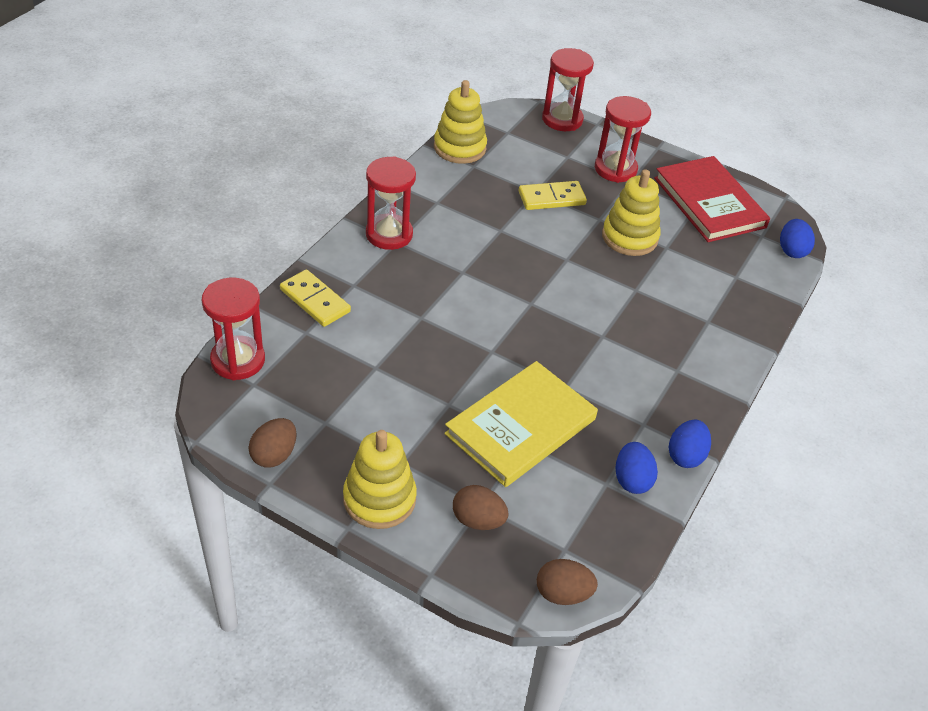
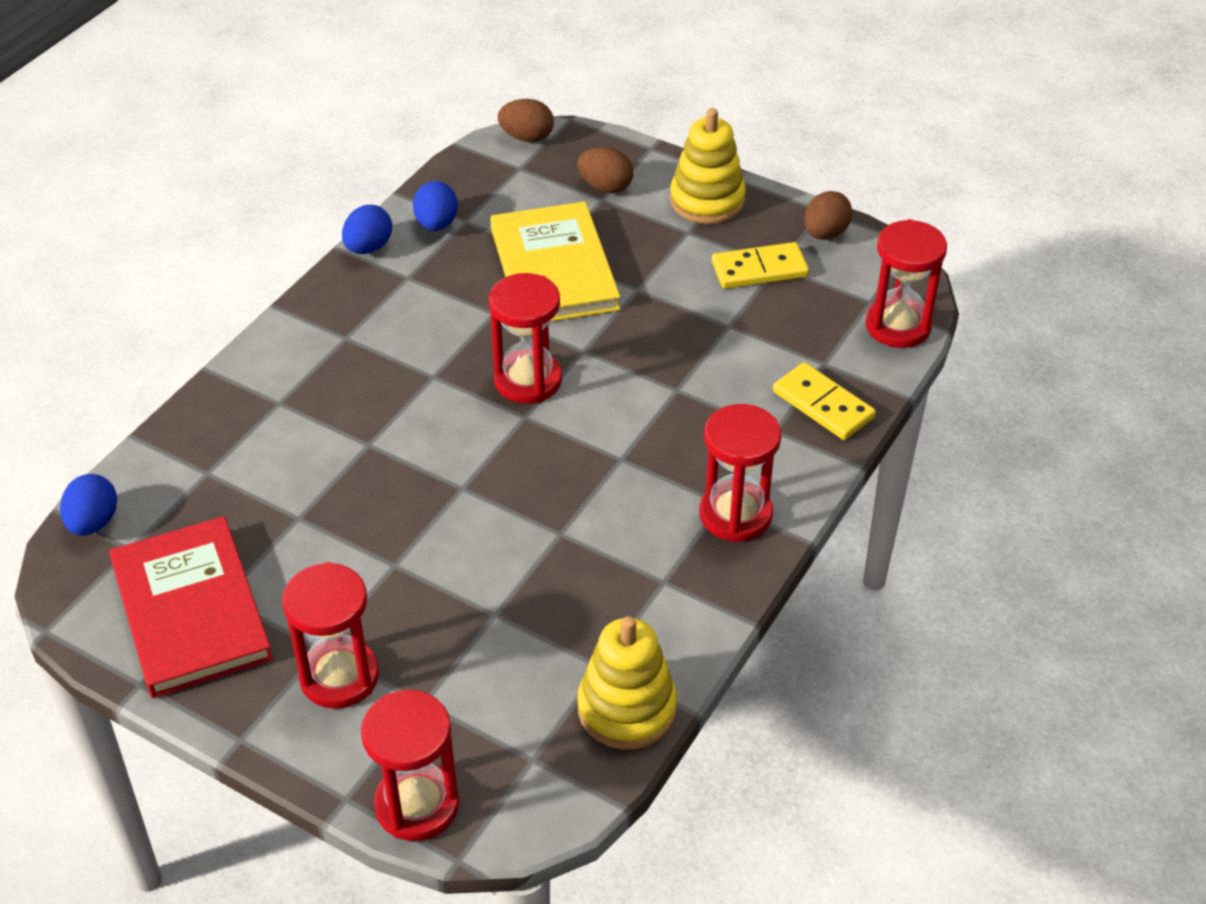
camera: 175 degrees left, 0 degrees up
yellow book [444,361,598,487] -> yellow book turned 60 degrees counterclockwise [490,201,620,322]
yellow domino [519,181,587,210] -> yellow domino moved to [712,242,809,289]
yellow stacking toy [602,169,661,256] -> none
none -> red hourglass [489,273,562,404]

